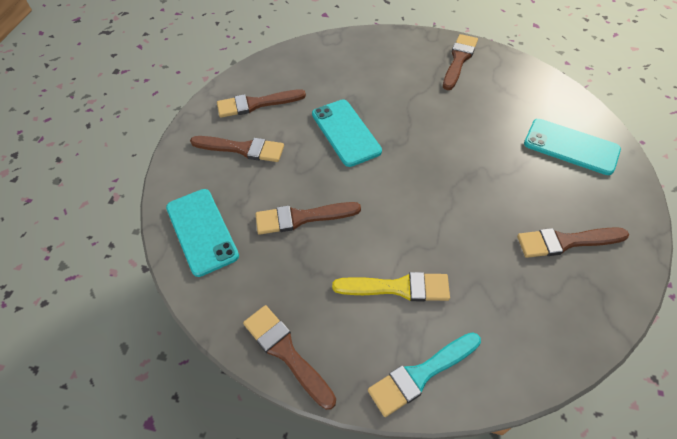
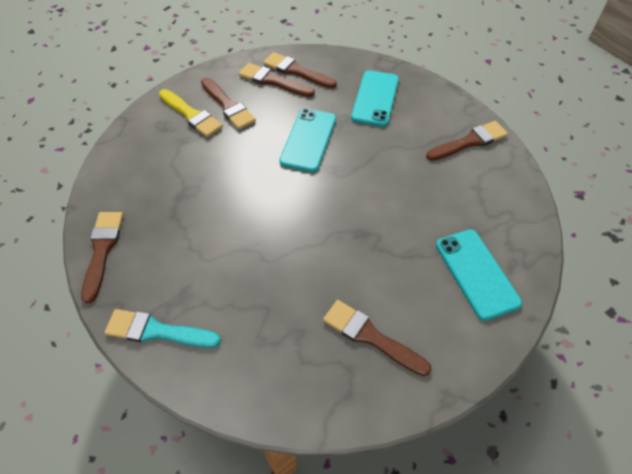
camera: 40 degrees right, 0 degrees up
turquoise phone [166,189,239,277] -> turquoise phone moved to [351,70,399,127]
brown brush [255,202,361,235] -> brown brush moved to [263,52,337,88]
yellow brush [332,272,450,302] -> yellow brush moved to [159,89,223,137]

